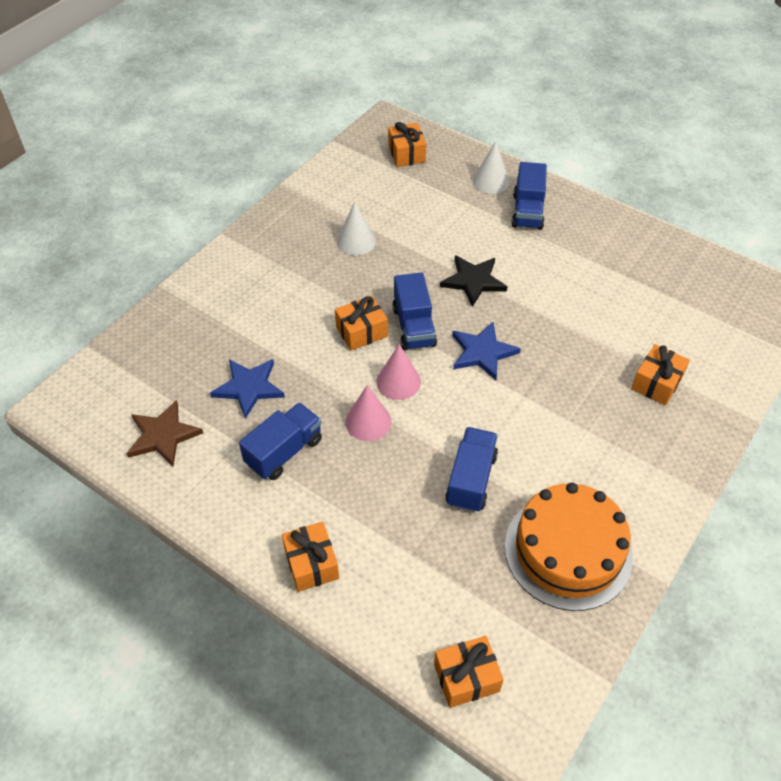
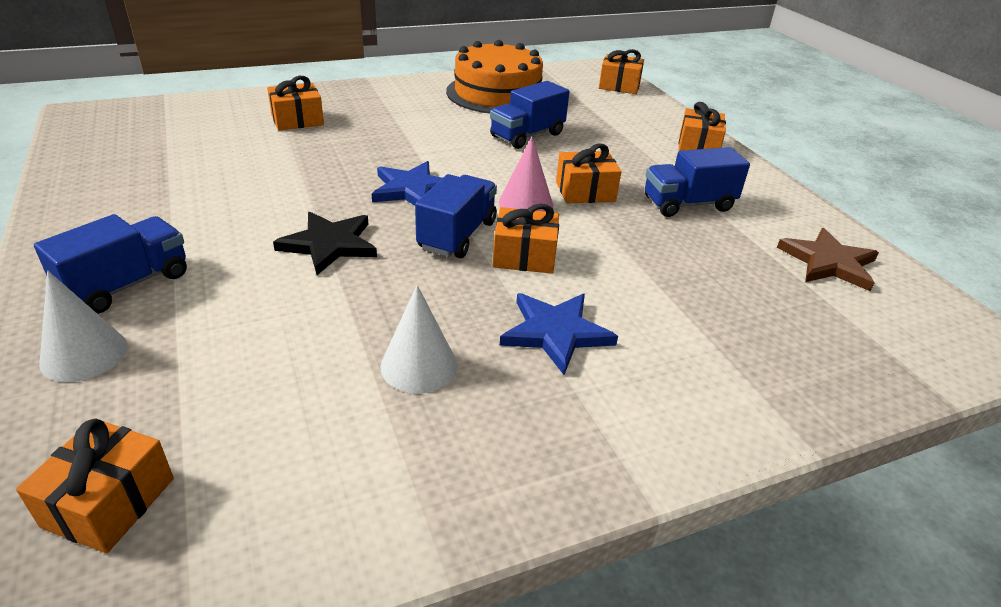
camera: 150 degrees left, 15 degrees down
blue star [210,359,285,419] -> blue star moved to [500,293,618,375]
pink cone [345,385,391,441] -> orange gift [556,143,621,204]

